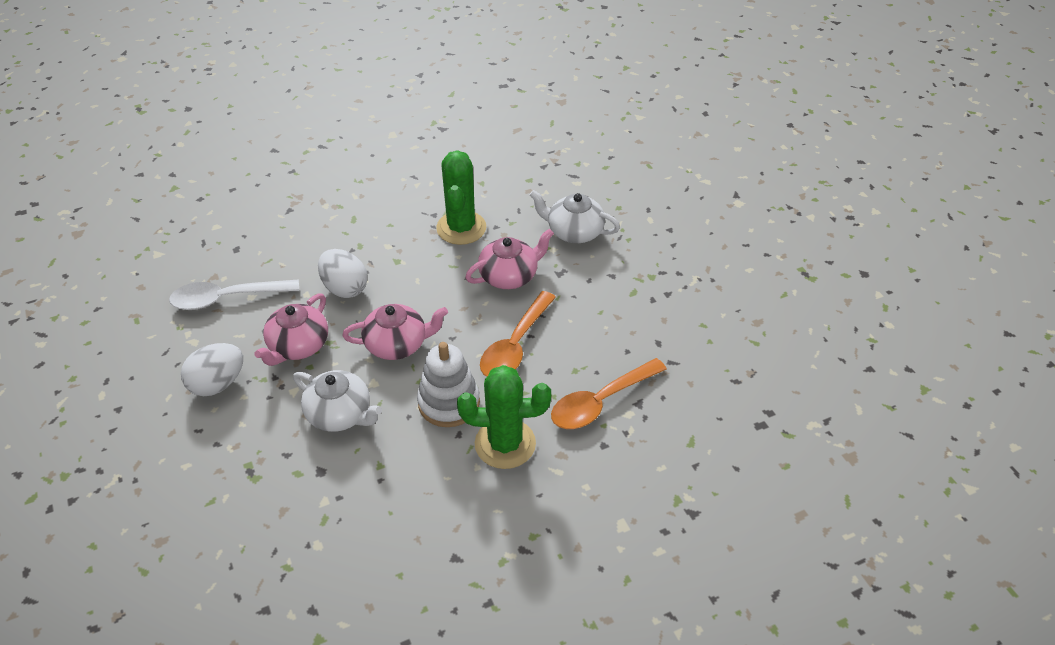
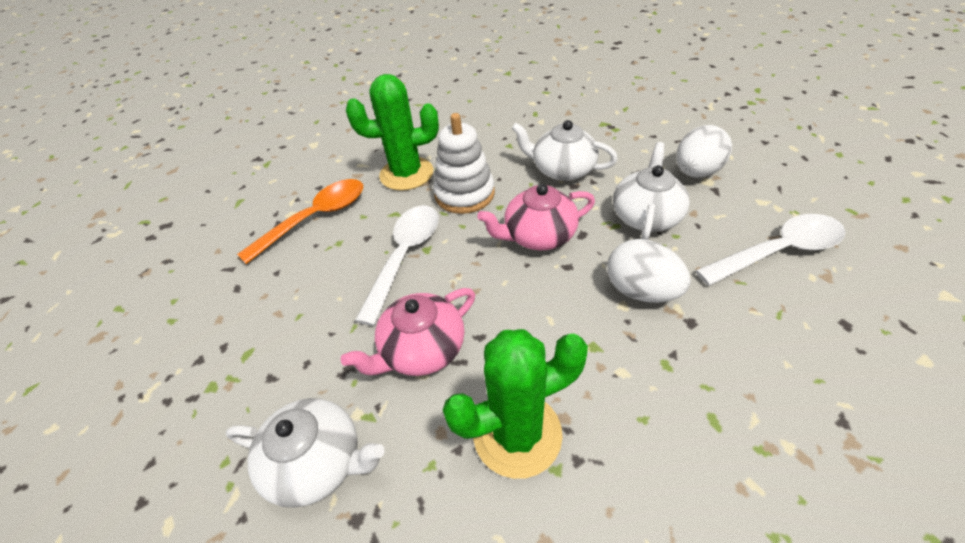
camera: 175 degrees right, 0 degrees up
pink teapot [254,294,328,366] -> white teapot [613,142,690,240]
green cactus [436,150,486,245] -> green cactus turned 75 degrees clockwise [443,329,588,479]
orange spoon [480,291,556,377] -> white spoon [355,206,439,326]

